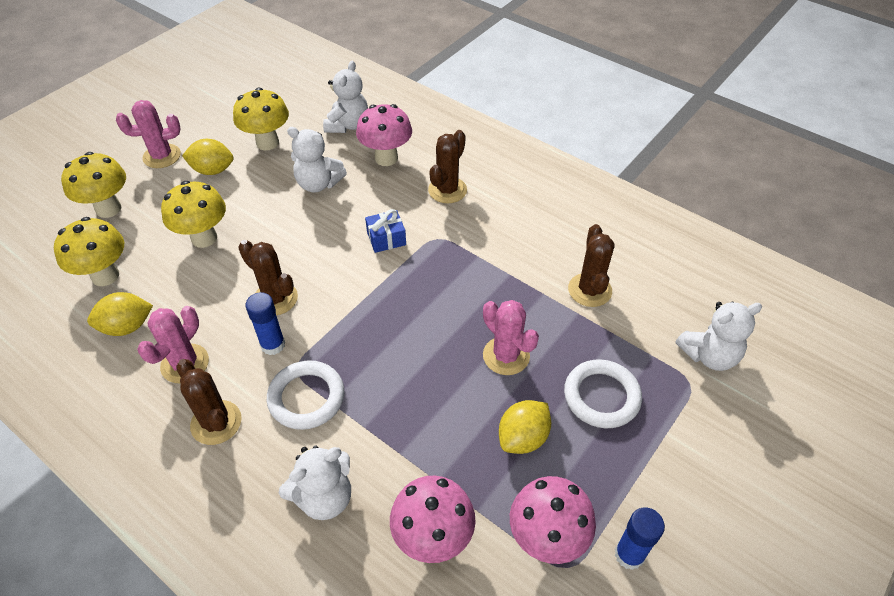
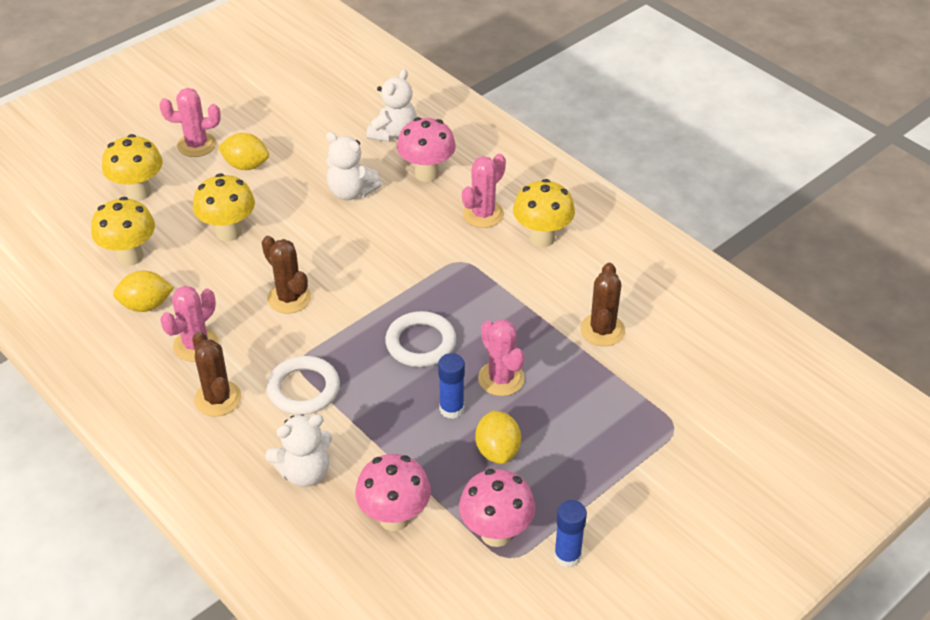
camera: 10 degrees right, 5 degrees down
yellow mushroom [233,88,289,150] -> yellow mushroom moved to [513,179,575,247]
blue glue stick [245,292,285,355] -> blue glue stick moved to [438,353,465,419]
blue gift [365,209,406,253] -> none
brown cactus [428,130,467,203] -> pink cactus [462,154,506,228]
yellow lemon [499,400,551,454] -> yellow lemon turned 60 degrees counterclockwise [475,410,521,464]
white ring [564,359,642,428] -> white ring moved to [385,311,456,367]
white teddy bear [676,301,762,371] -> none

